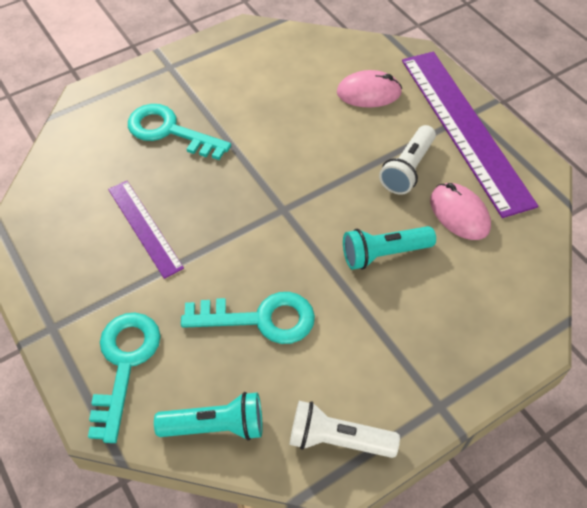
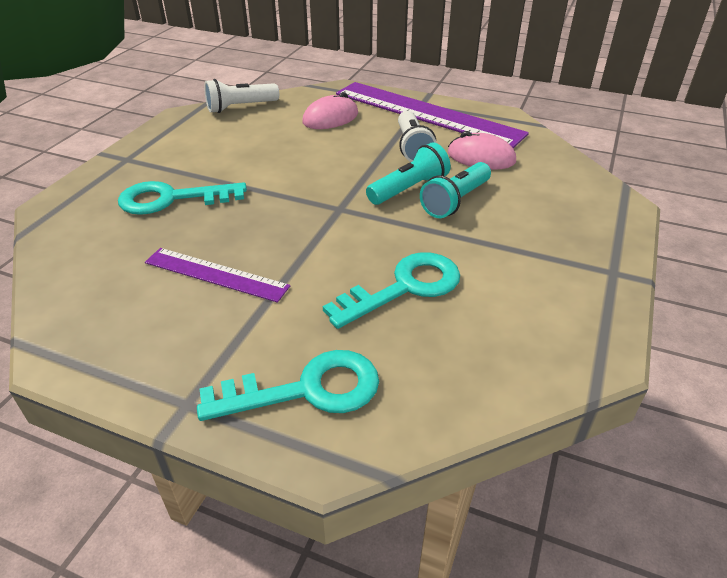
camera: 35 degrees left, 15 degrees down
turquoise key [88,313,161,443] -> turquoise key turned 105 degrees clockwise [197,350,379,421]
turquoise flashlight [154,392,262,441] -> turquoise flashlight moved to [366,142,451,205]
white flashlight [289,401,400,458] -> white flashlight moved to [204,79,279,113]

